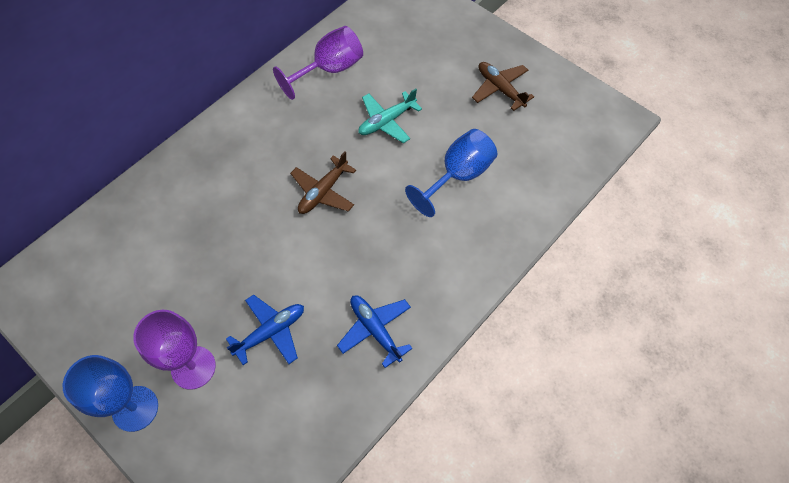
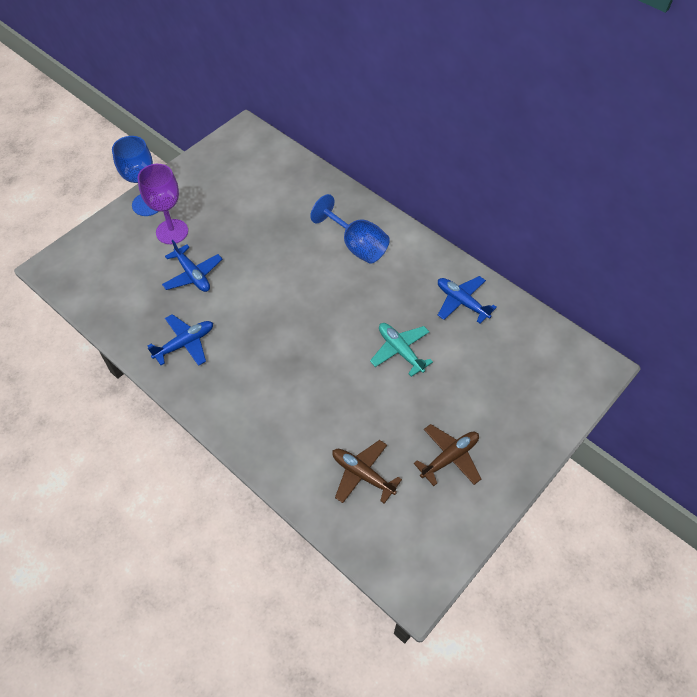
camera: 90 degrees right, 5 degrees down
purple goblet [273,26,363,100] -> blue plane [438,276,497,323]
brown plane [290,151,356,214] -> brown plane moved to [332,440,402,504]
blue goblet [405,129,497,217] -> blue goblet moved to [310,194,390,264]

